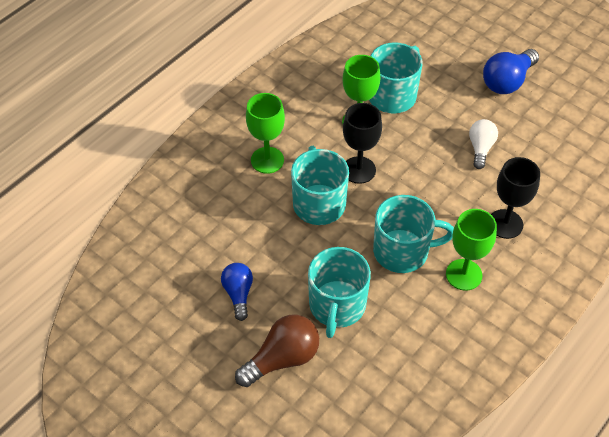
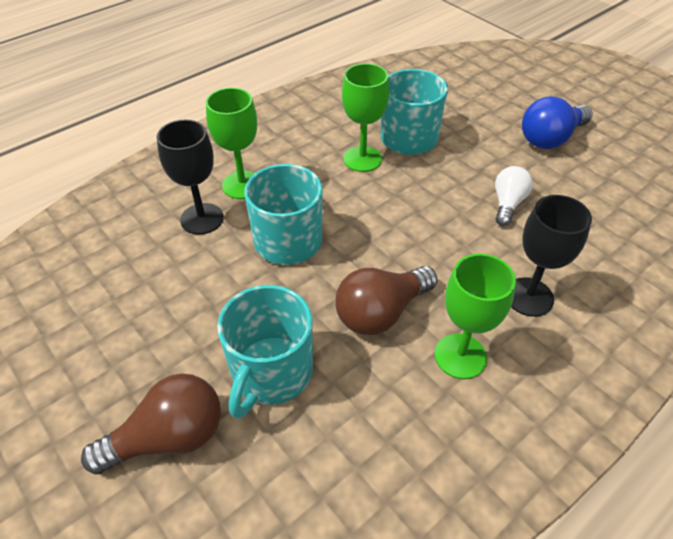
camera: 10 degrees right, 5 degrees down
blue light bulb [221,263,253,321] -> none
black goblet [343,103,382,184] -> black goblet moved to [157,120,224,235]
turquoise mug [373,195,454,273] -> brown light bulb [335,266,438,335]

